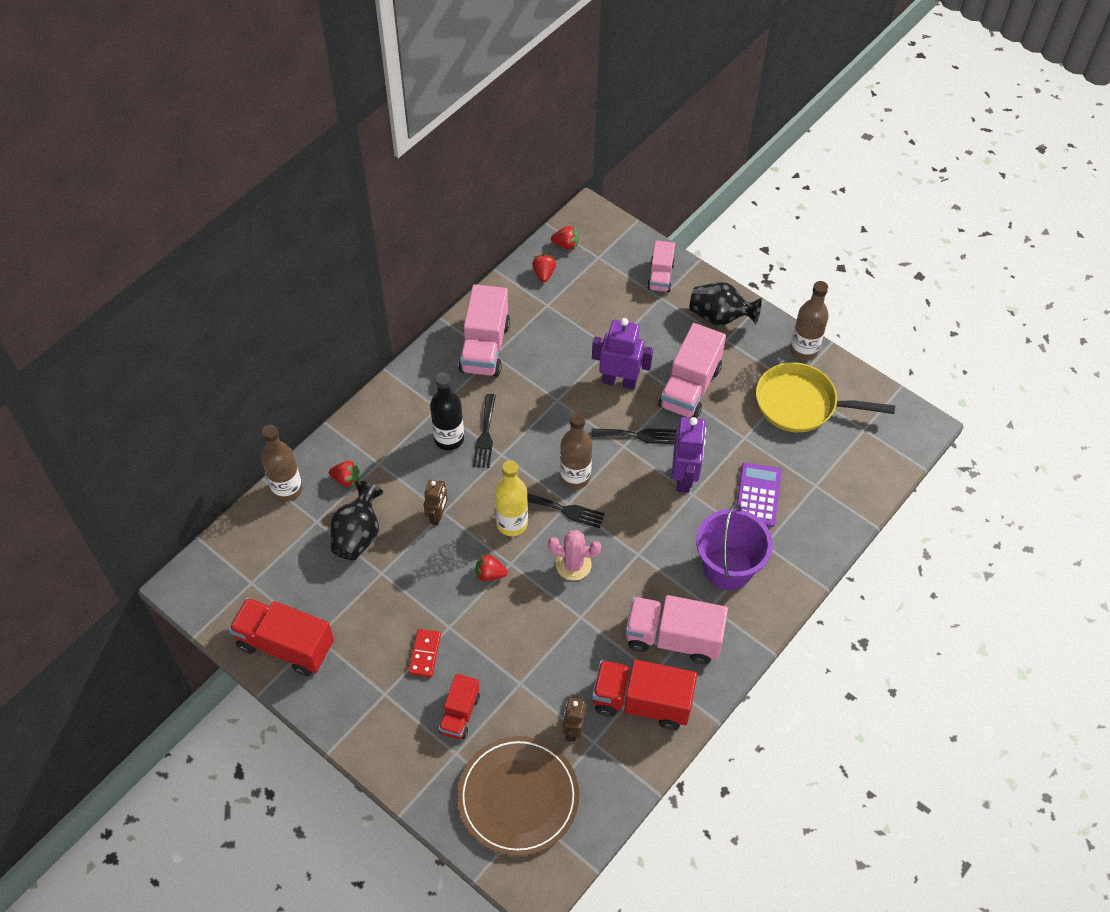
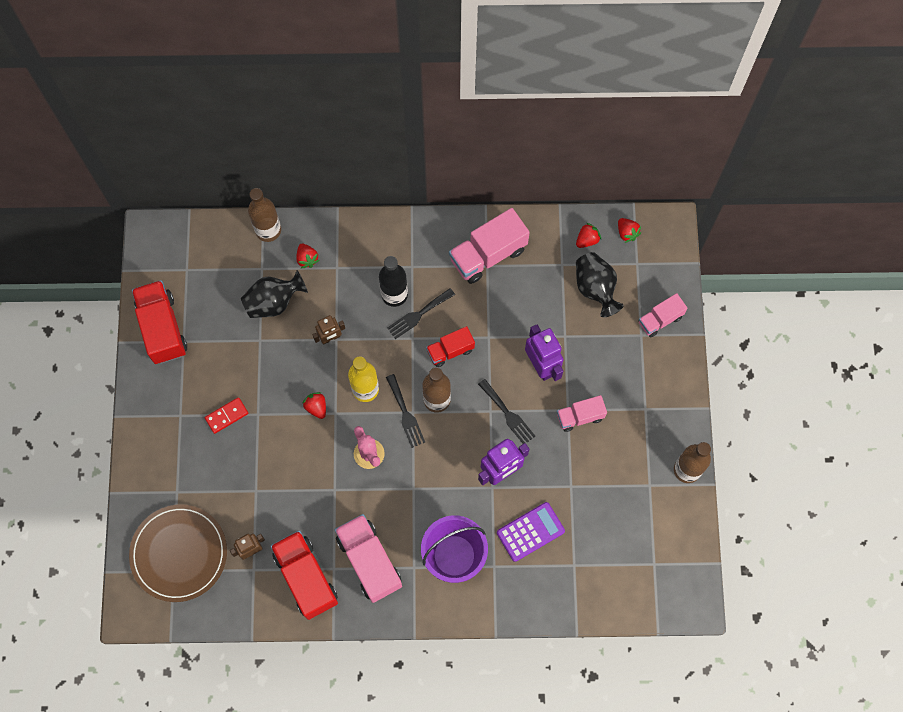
camera: 50 degrees right, 15 degrees up
red truck [439,674,480,740] -> red truck moved to [426,326,475,367]
pink truck [658,323,726,418] -> pink truck [557,395,607,432], size x0.59
black vase [690,282,762,326] -> black vase moved to [576,252,624,317]
yellow pan [756,362,895,433] -> none

